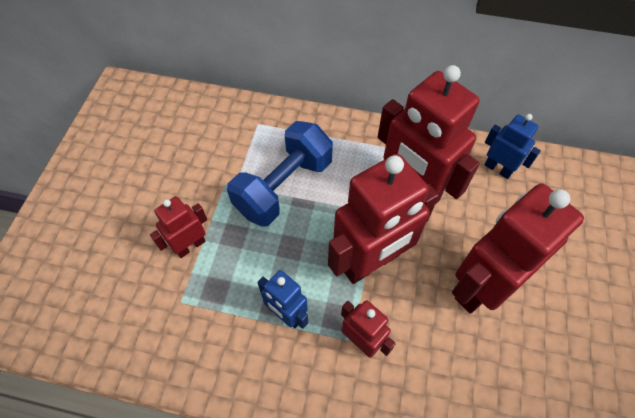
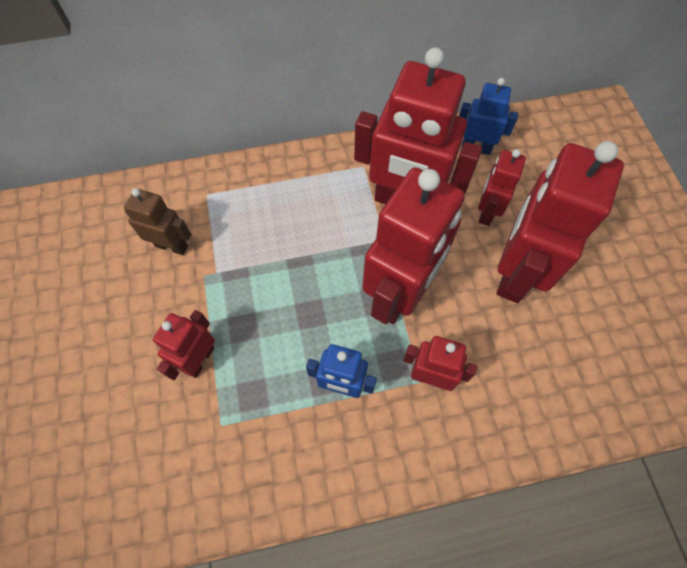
camera: 25 degrees left, 5 degrees up
blue dumbbell [227,121,333,227] -> none
none -> brown robot [124,188,191,255]
none -> red robot [478,149,526,226]

